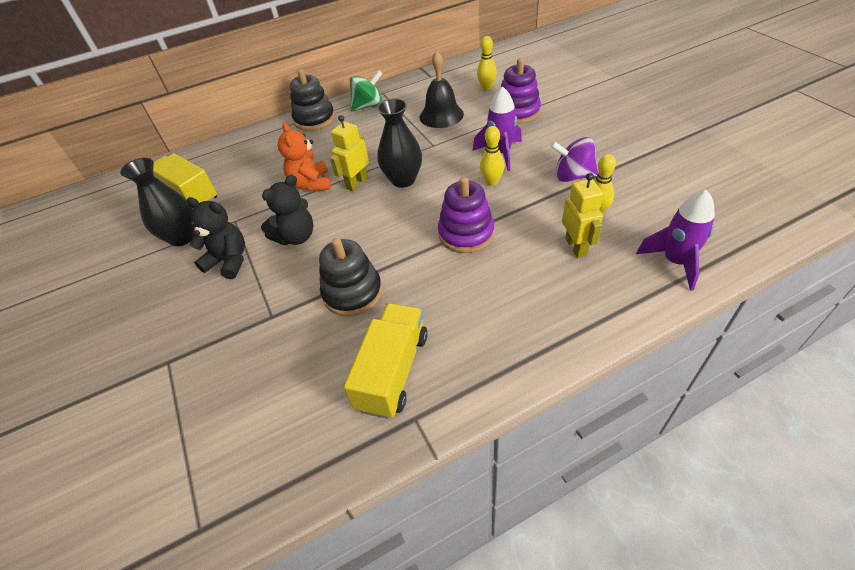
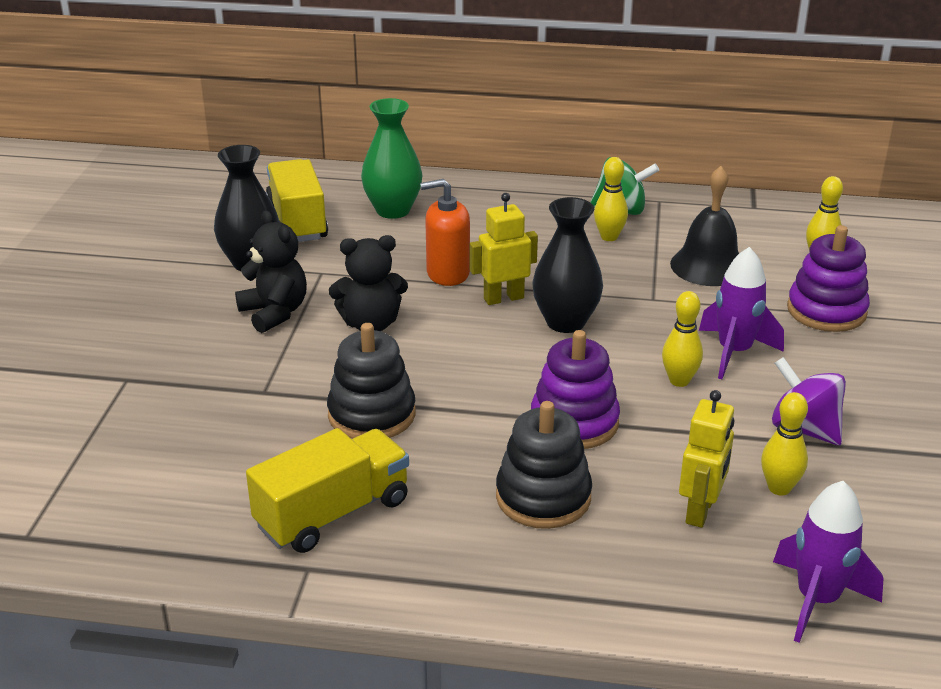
camera: 30 degrees right, 15 degrees down
orange teddy bear [277,122,331,192] -> orange soap dispenser [420,179,470,286]
black stacking toy [290,69,335,131] -> black stacking toy moved to [496,401,592,529]
none -> green vase [361,98,422,219]
none -> yellow bowling pin [594,157,628,241]

